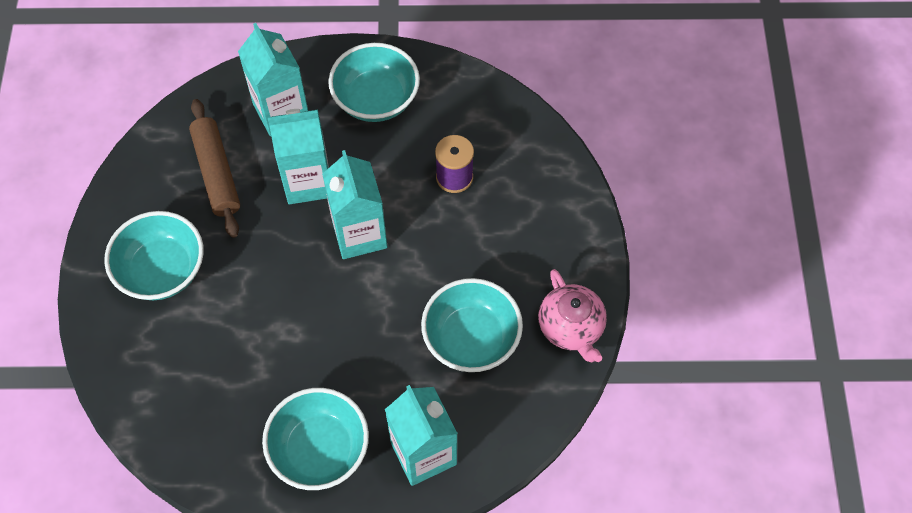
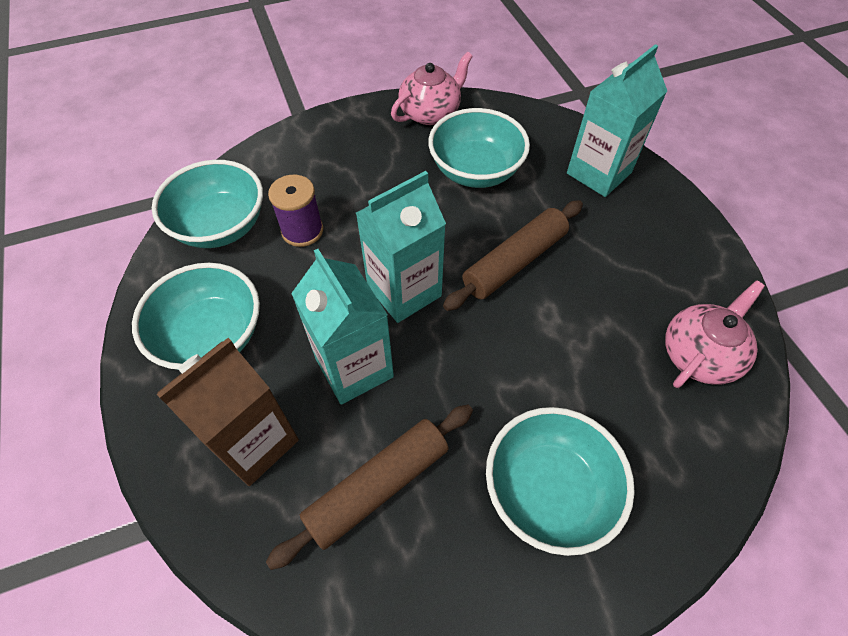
camera: 110 degrees left, 5 degrees down
turquoise carton [238,23,308,136] -> brown carton [156,338,299,486]
turquoise bowl [262,388,369,490] -> turquoise bowl moved to [152,160,263,248]
none -> brown rolling pin [443,200,583,311]
none -> pink teapot [665,280,765,388]

